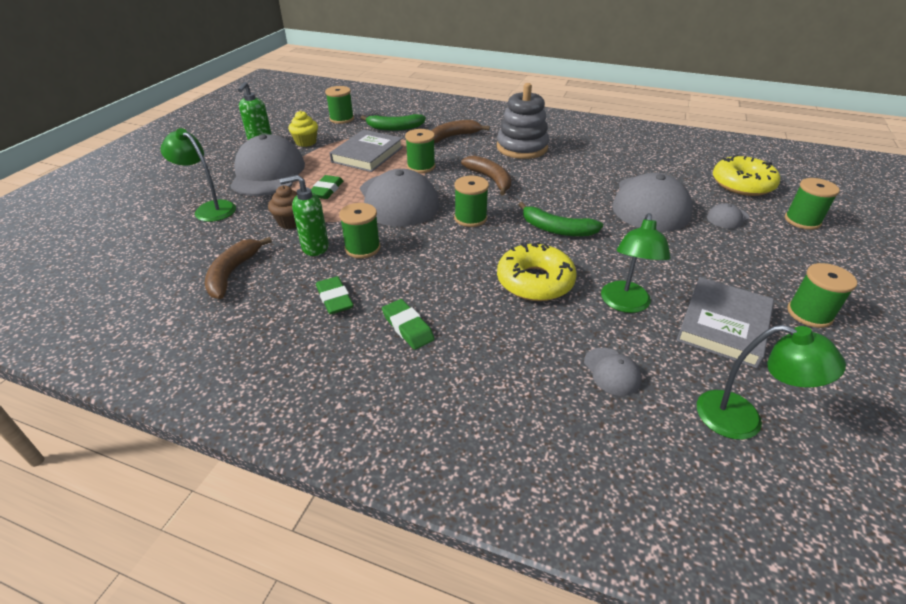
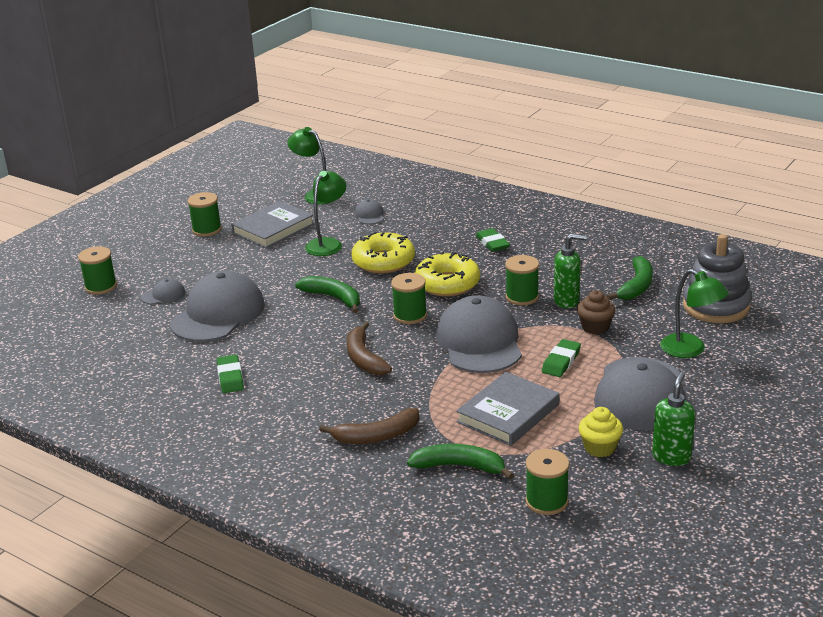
camera: 165 degrees left, 10 degrees down
brown banana [205,237,272,299] -> green banana [607,256,653,300]
green eraser [316,276,354,315] -> green eraser moved to [217,355,244,393]
green spool [405,129,435,173] -> none
grey stacking toy [497,83,549,159] -> grey stacking toy moved to [683,234,751,323]
yellow donut [713,155,780,196] -> yellow donut moved to [415,252,480,296]

